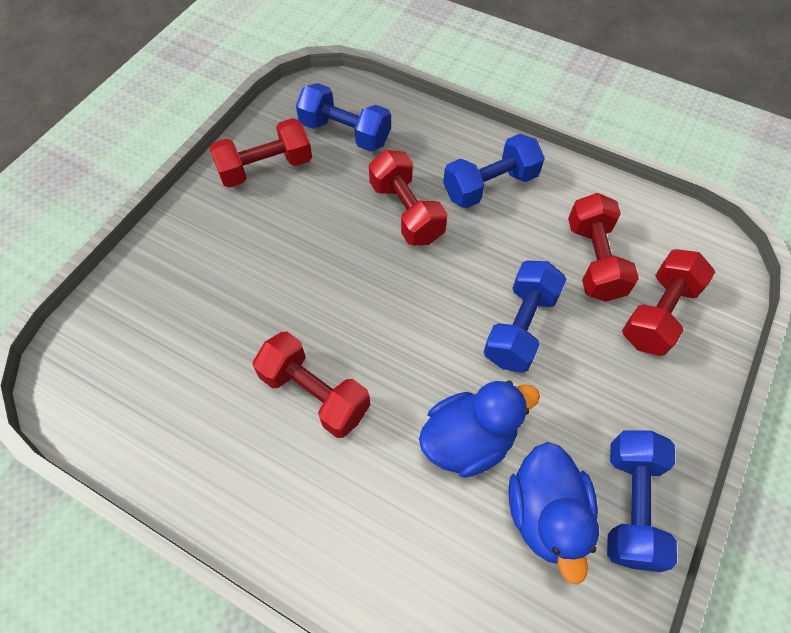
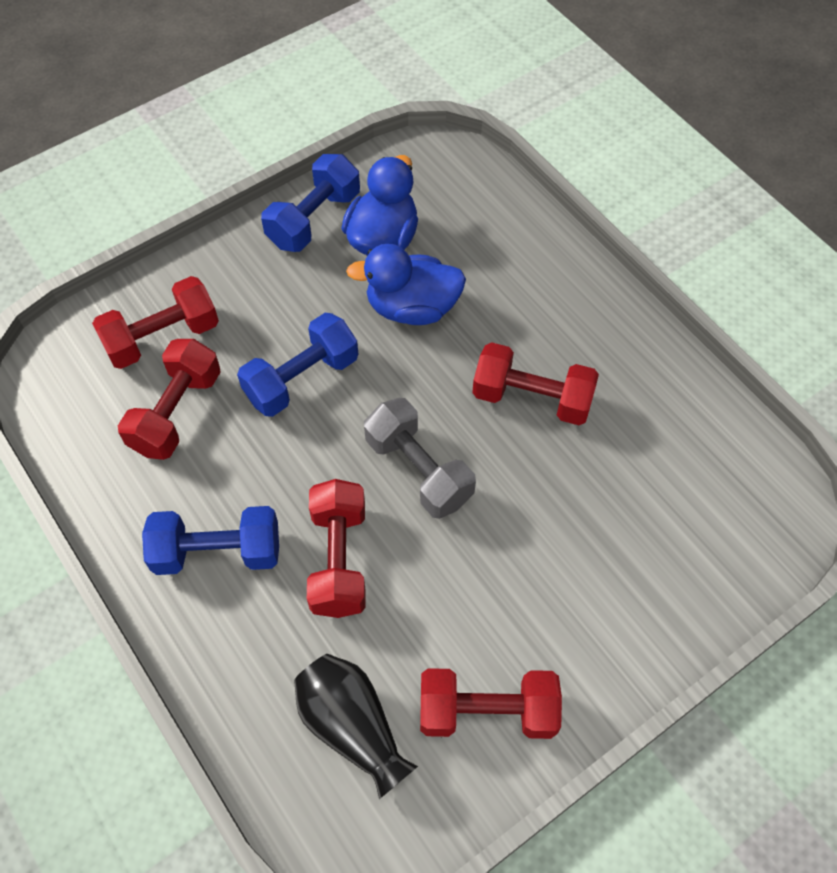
camera: 155 degrees left, 0 degrees up
red dumbbell [252,332,370,438] -> red dumbbell turned 45 degrees counterclockwise [472,342,599,425]
blue dumbbell [296,83,391,152] -> black vase [294,654,418,799]
none -> grey dumbbell [364,398,476,519]

